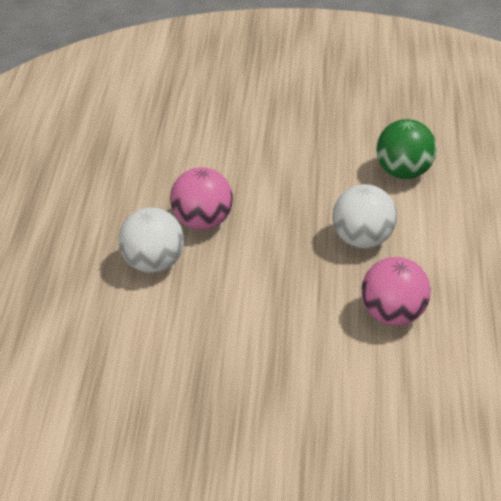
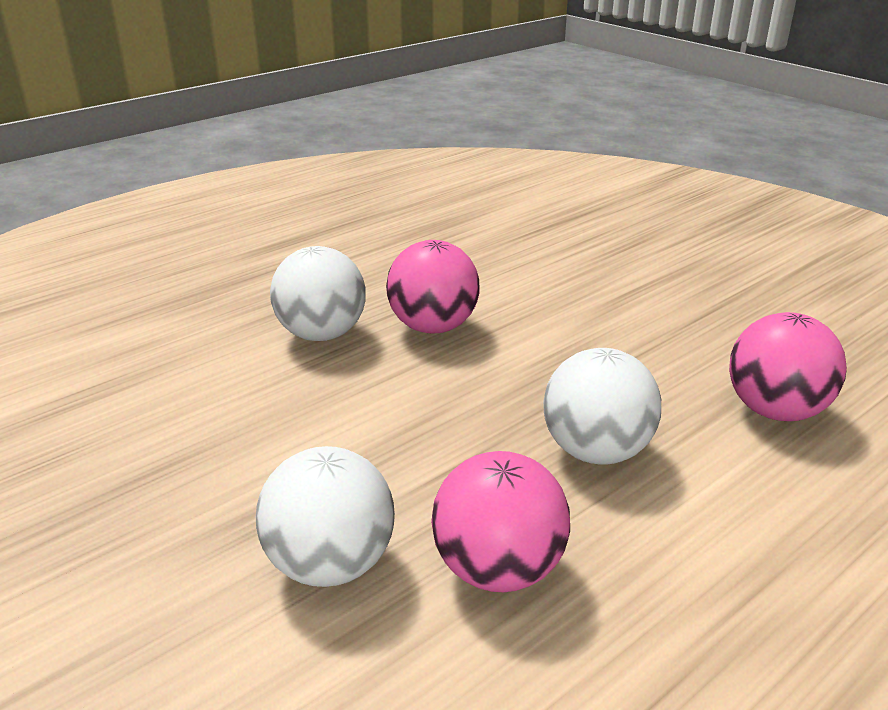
camera: 45 degrees right, 10 degrees down
green ball [376,119,437,179] -> pink ball [729,312,847,421]
none -> white ball [256,446,395,587]

